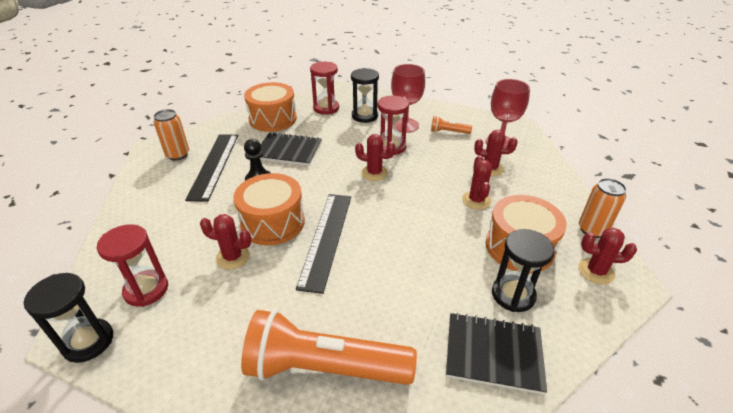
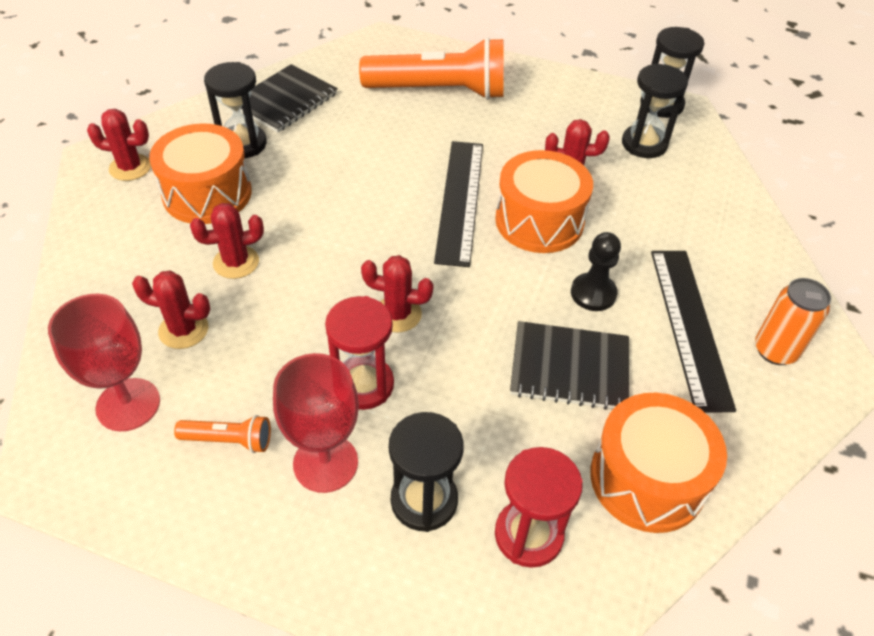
camera: 175 degrees right, 10 degrees up
red hourglass [97,224,168,307] -> black hourglass [622,64,688,158]
black notebook [446,313,547,395] -> black notebook turned 60 degrees counterclockwise [240,64,338,133]
red cactus [462,155,492,210] -> red cactus turned 75 degrees clockwise [190,203,264,279]
orange can [579,178,627,238] -> none

